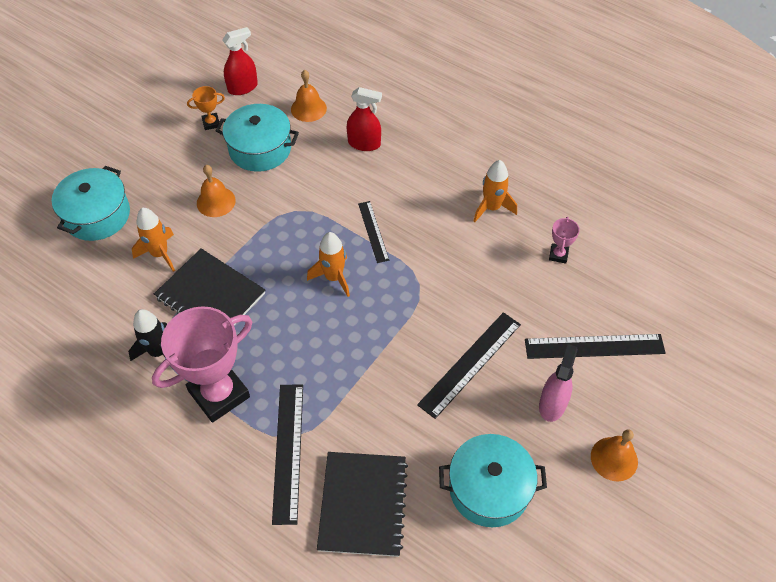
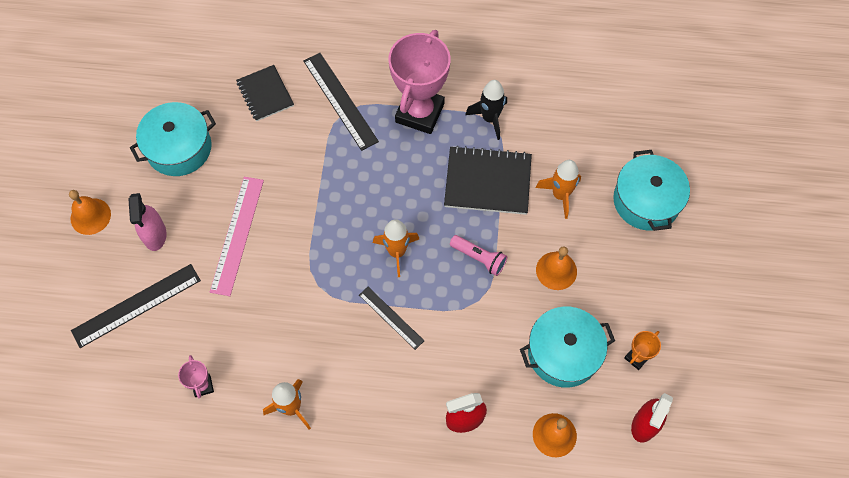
camera: 150 degrees right, 10 degrees up
black notebook [317,452,408,557] -> black notebook [236,65,294,121], size x0.65
black ruler [417,312,521,419] -> pink ruler [210,177,264,296]
none -> pink flashlight [450,235,507,276]

